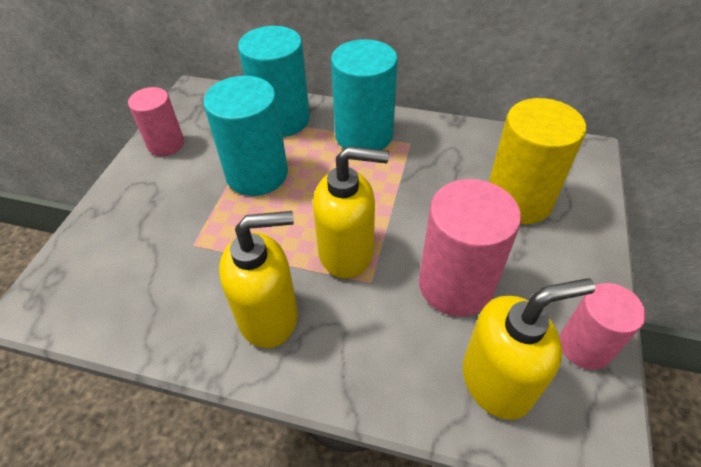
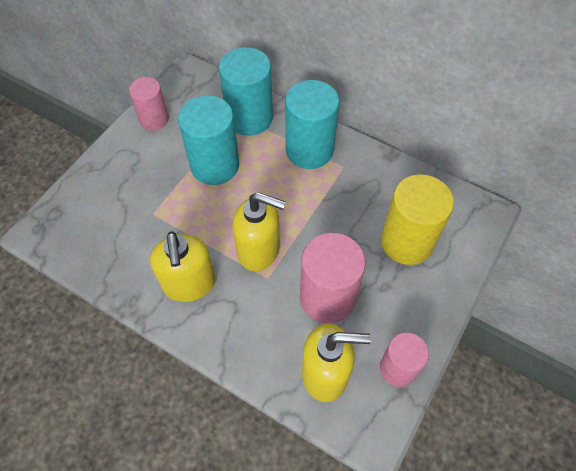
camera: 15 degrees right, 10 degrees up
yellow soap dispenser [219,211,298,348] -> yellow soap dispenser turned 75 degrees clockwise [150,232,216,302]

